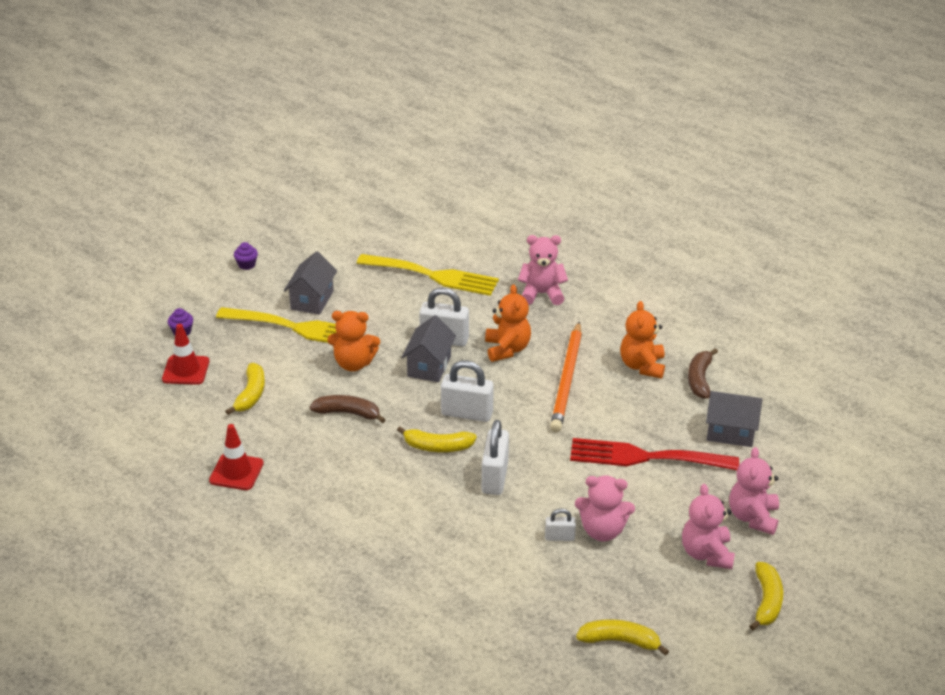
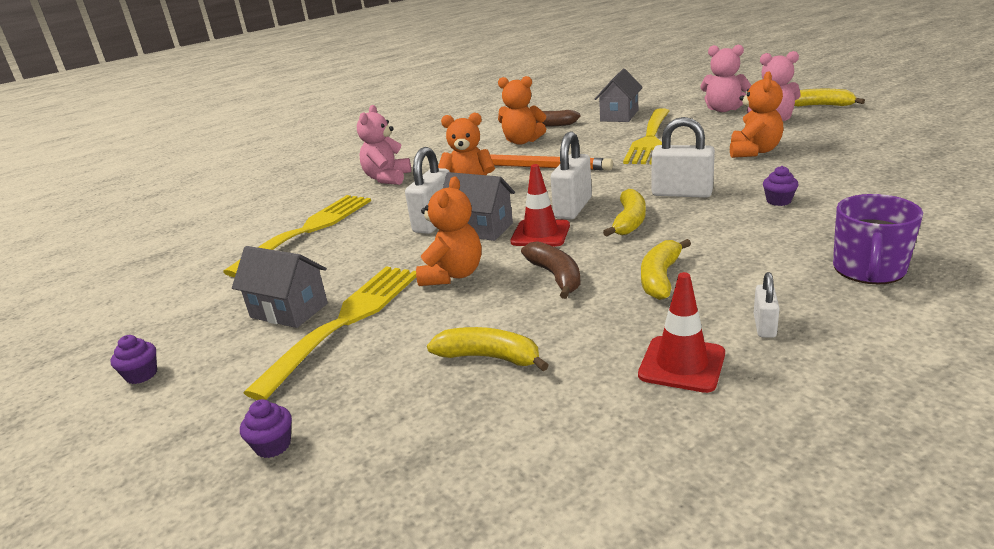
camera: 75 degrees left, 10 degrees down
red traffic cone [162,324,209,385] -> red traffic cone moved to [510,164,570,247]
brown banana [310,395,385,423] -> brown banana turned 135 degrees clockwise [521,241,581,299]
white padlock [545,508,576,541] -> white padlock moved to [754,272,780,338]
red fork [570,438,739,470] -> yellow fork [623,108,669,164]
pink teddy bear [575,476,635,541] -> orange teddy bear [730,71,784,158]
yellow banana [576,619,669,656] -> yellow banana moved to [641,239,691,300]
none -> purple cupcake [763,166,799,206]
none -> purple mug [833,194,923,284]

